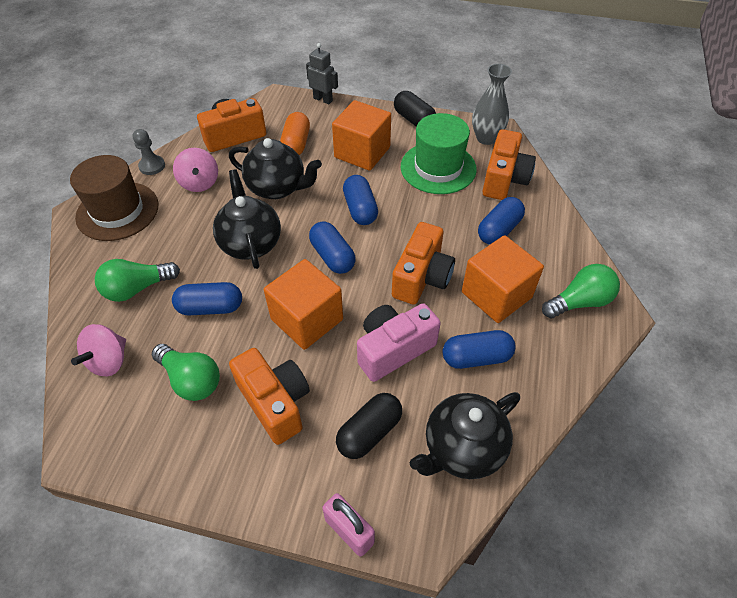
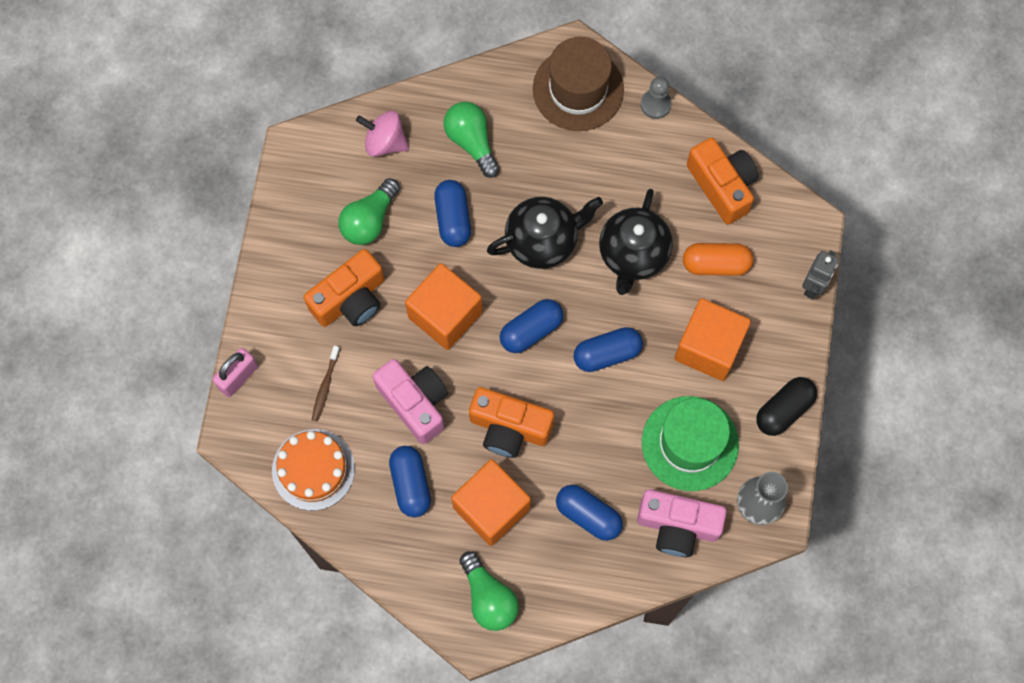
camera: 85 degrees right, 20 degrees up
pink spinning top [173,148,218,192] -> none
black capsule [336,393,402,459] -> brown toothbrush [312,346,340,421]
black teapot [410,392,520,479] -> orange cake [272,429,355,511]
orange camera [482,129,536,200] -> pink camera [637,489,727,557]

